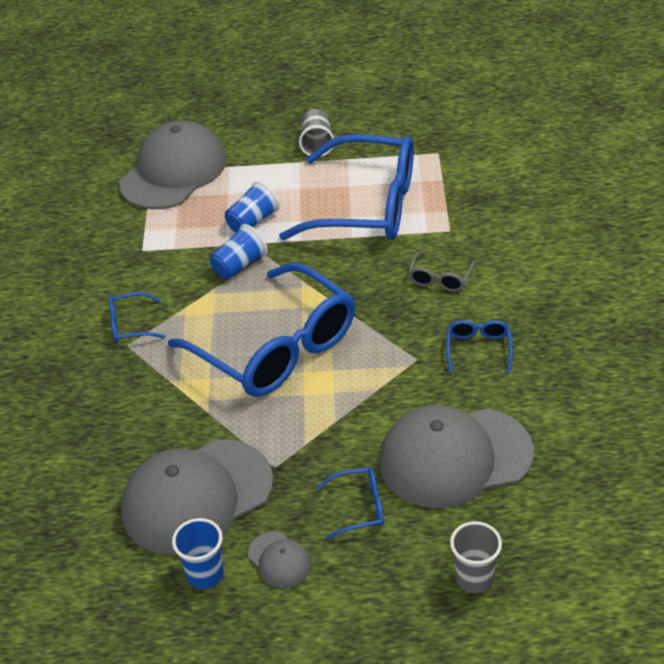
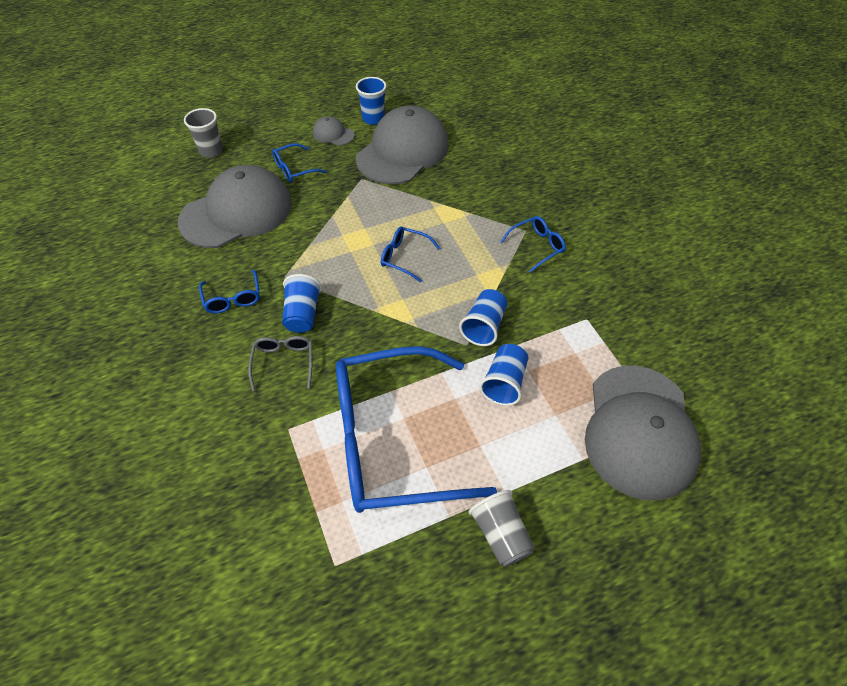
camera: 155 degrees right, 10 degrees up
blue glasses [168,263,355,397] -> blue glasses [381,227,440,282], size x0.40
none -> blue cup [282,274,322,333]

